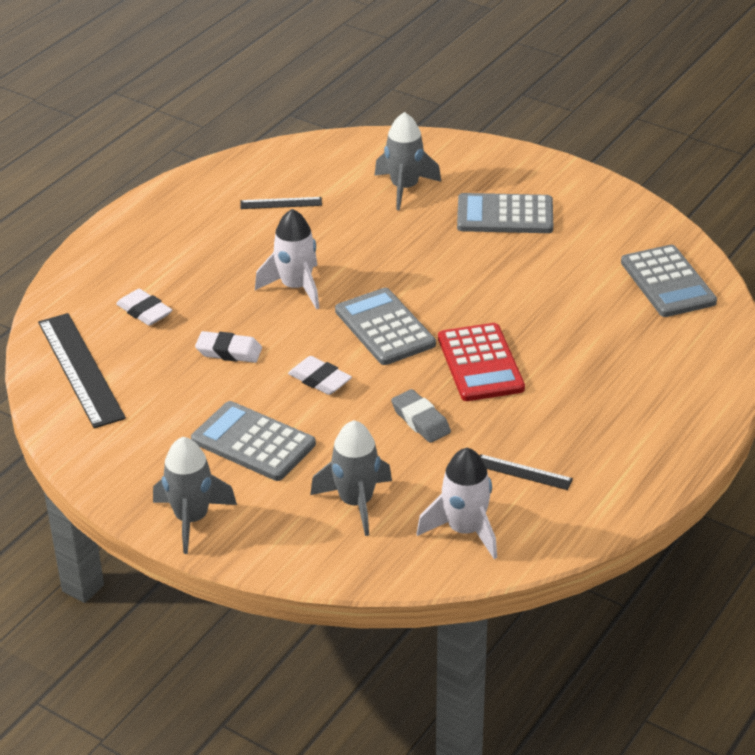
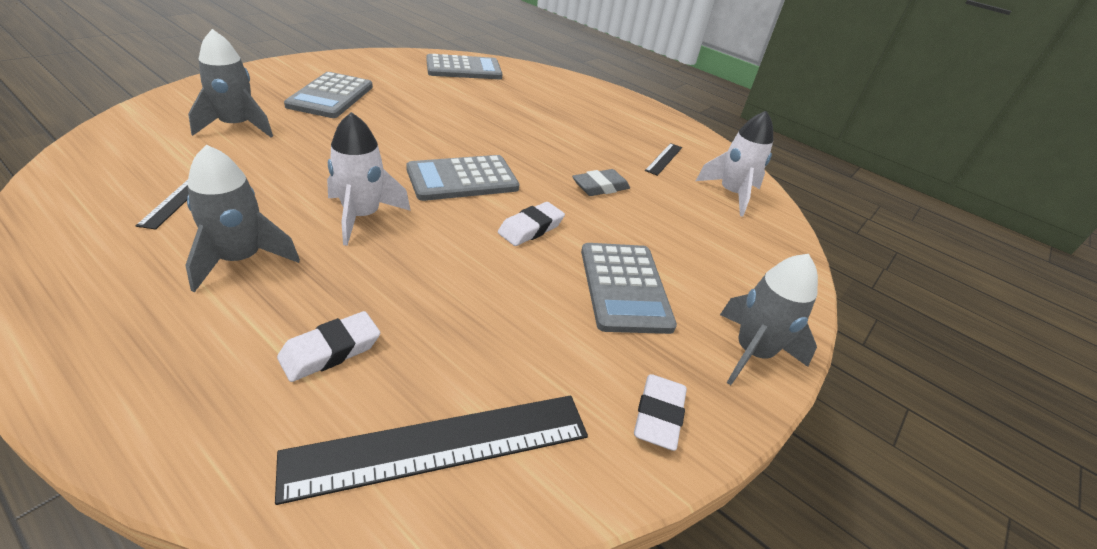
camera: 90 degrees left, 0 degrees up
grey calculator [191,401,316,481] -> grey calculator turned 45 degrees counterclockwise [581,243,677,334]
white eraser [195,331,262,363] -> white eraser moved to [634,374,687,451]
grey rocket [310,420,392,536] -> grey rocket moved to [185,144,300,292]
red calculator [438,323,525,401] -> none

